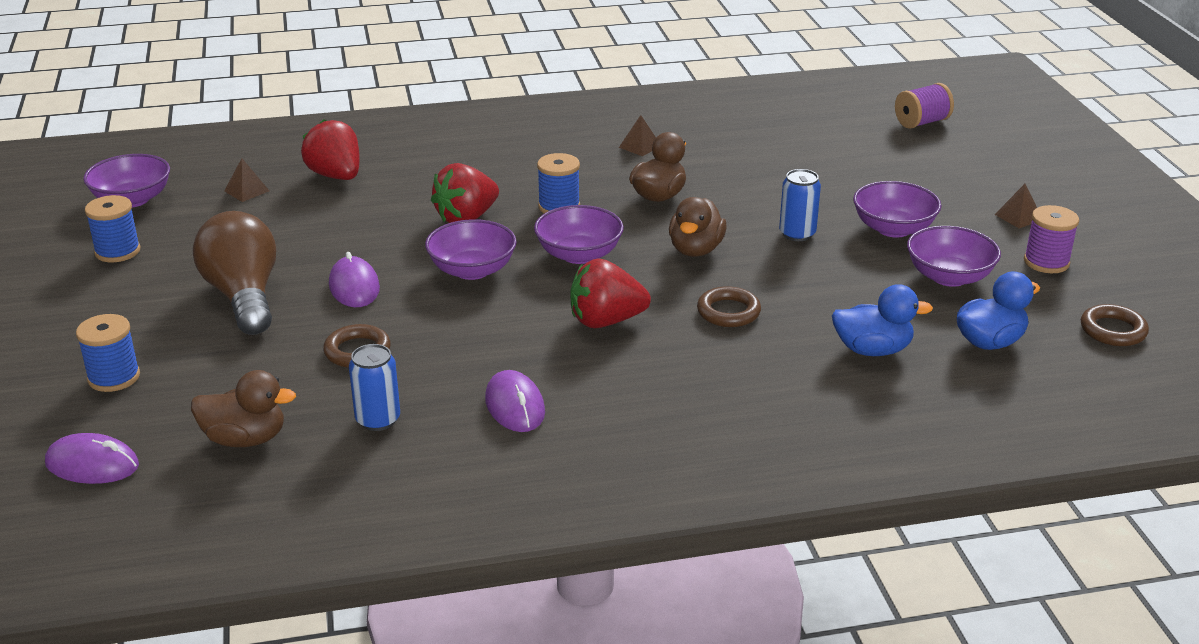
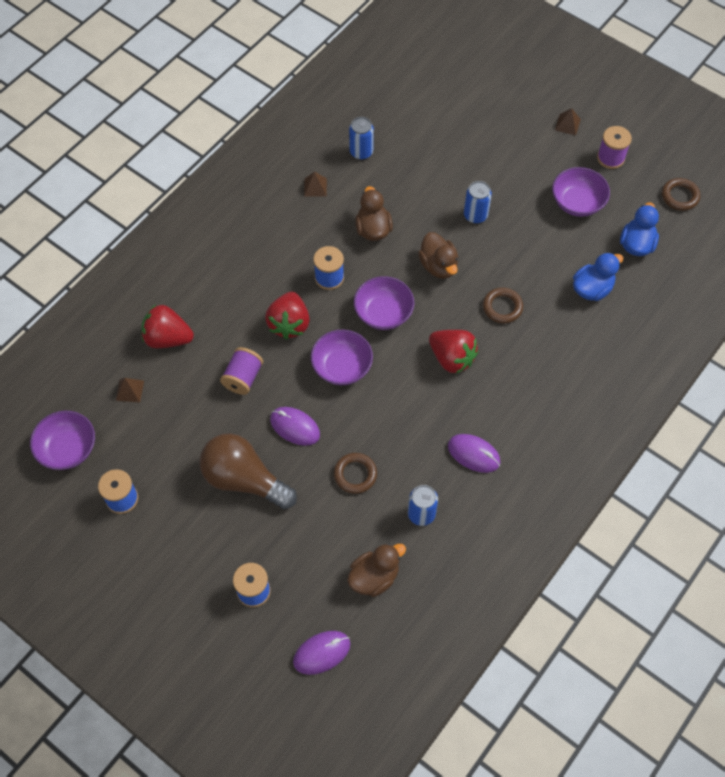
camera: 40 degrees left, 30 degrees up
red strawberry [571,258,651,328] -> red strawberry turned 90 degrees counterclockwise [429,330,478,374]
purple bowl [853,181,941,238] -> none
purple spool [895,83,954,129] -> purple spool moved to [220,347,263,395]
none -> blue can [349,117,374,160]

